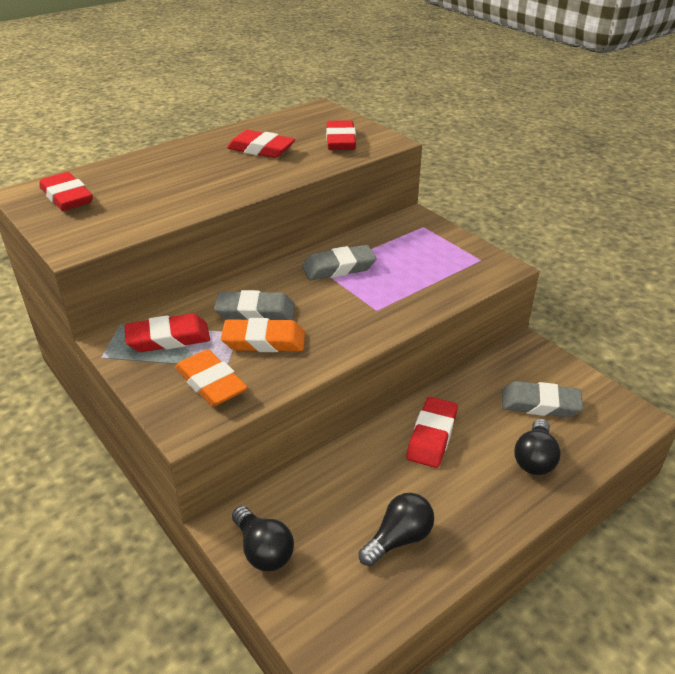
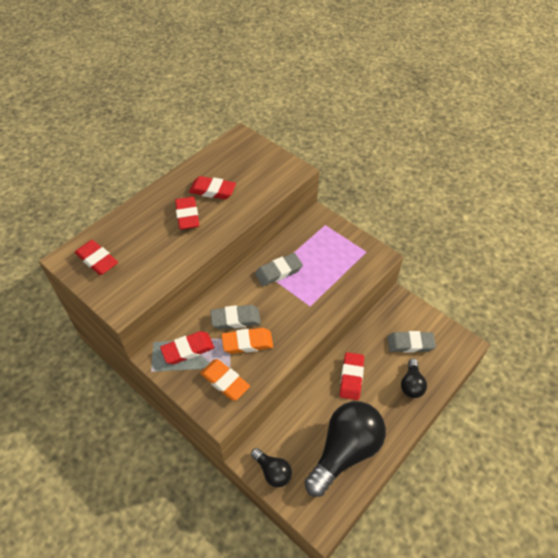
camera: 10 degrees left, 15 degrees up
red eraser [326,120,356,150] -> red eraser moved to [175,197,199,230]
black light bulb [359,493,434,566] -> black light bulb [304,401,386,497], size x2.08

